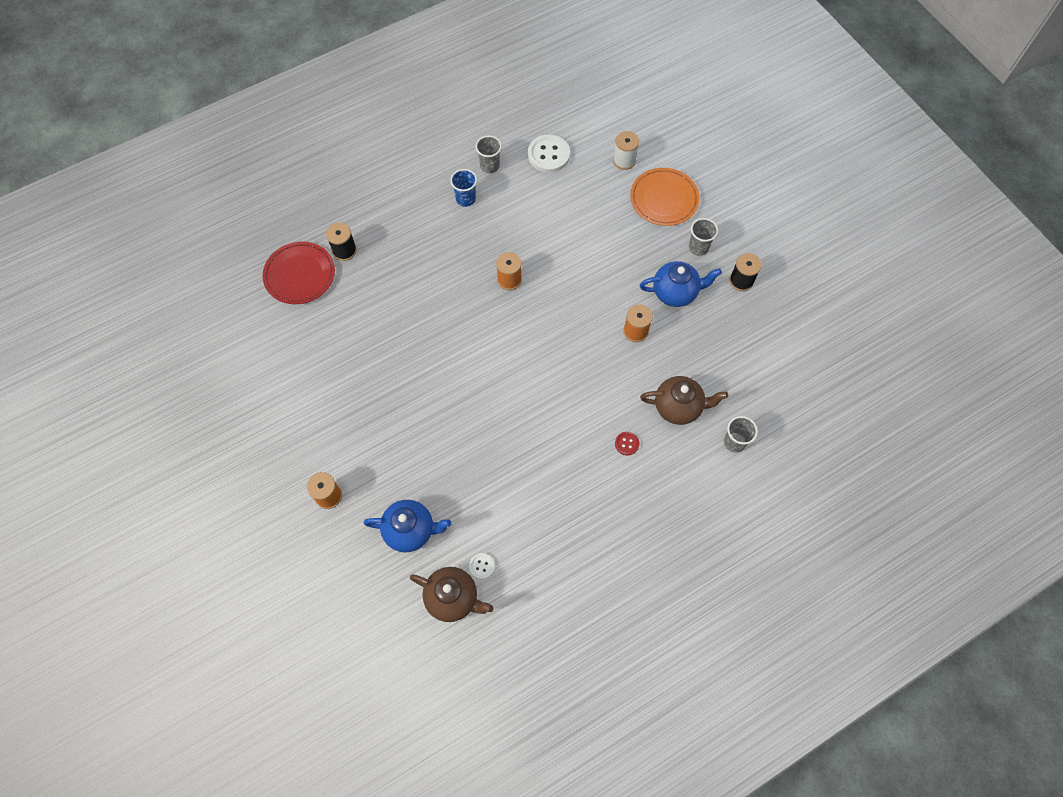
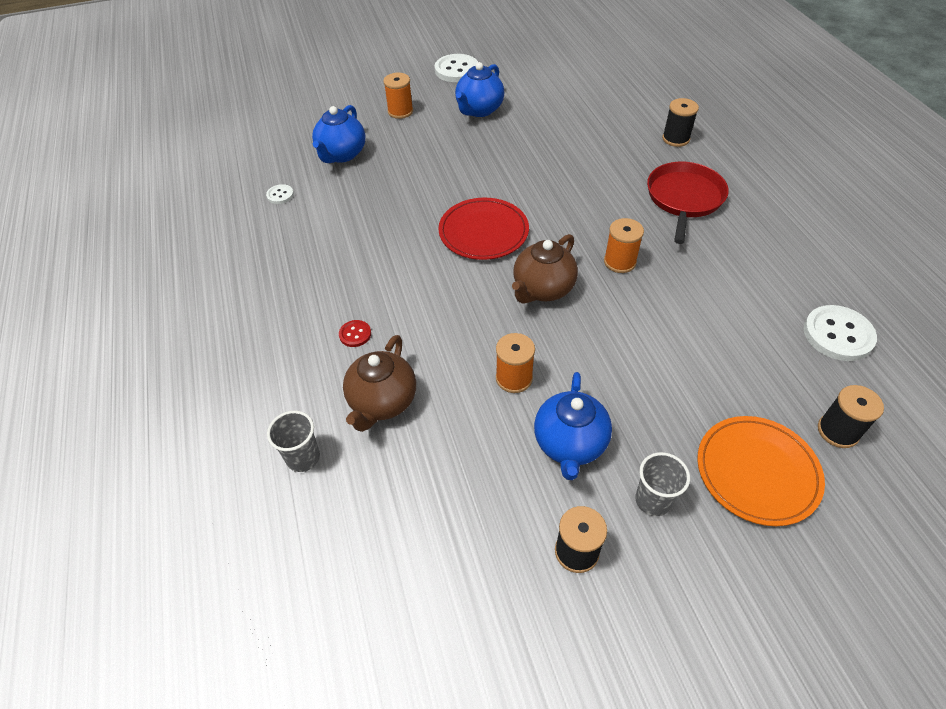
camera: 105 degrees right, 15 degrees down
red plate [262,242,335,304] -> red plate moved to [438,198,529,260]
brown teapot [410,567,493,622] -> brown teapot moved to [512,234,578,304]
blue cup [450,169,477,207] -> none
grey cup [475,135,502,173] -> none
white spool [613,131,639,170] -> black spool [818,385,884,448]
none -> white button [435,54,478,82]
none -> blue teapot [455,62,504,117]
none -> red pan [647,162,729,244]

